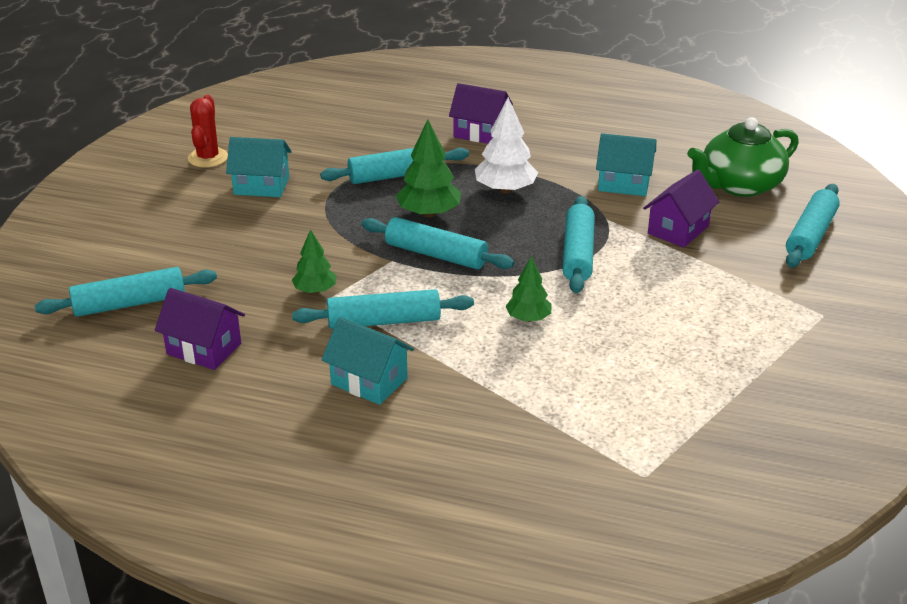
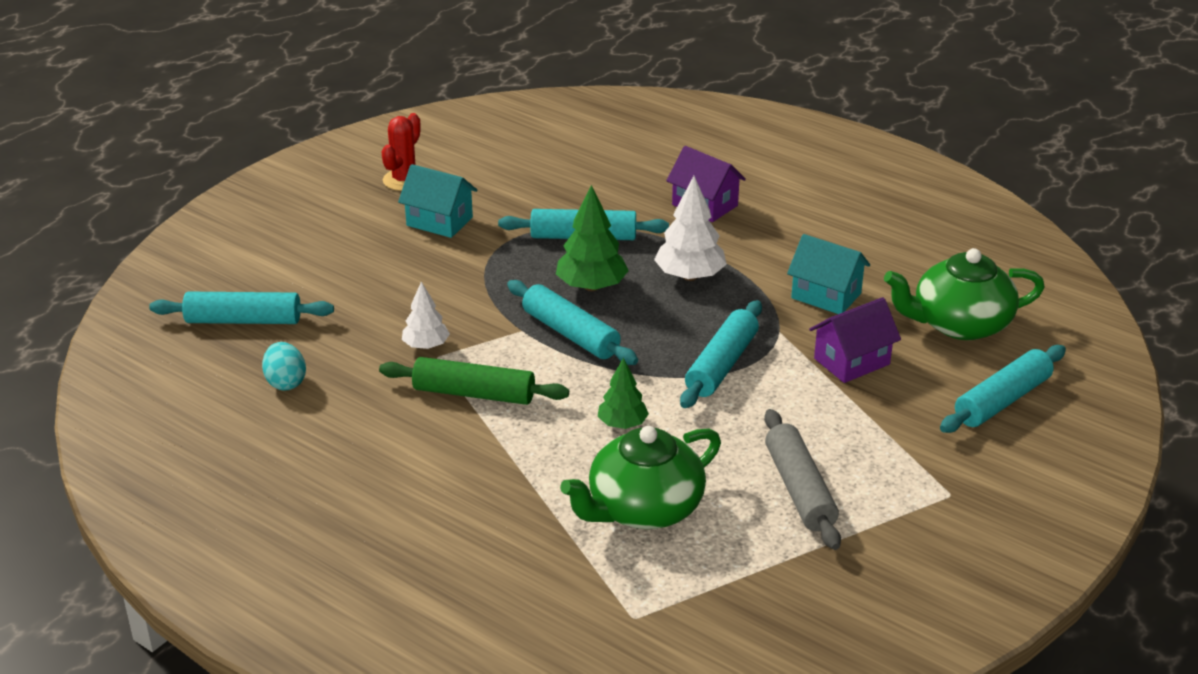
camera: 20 degrees right, 0 degrees up
purple house [155,288,245,370] -> turquoise egg [262,342,306,391]
green tree [292,229,337,294] -> white tree [402,282,450,349]
turquoise rolling pin [292,289,474,329] -> green rolling pin [379,357,569,405]
turquoise house [322,317,414,405] -> none
none -> green teapot [560,426,721,529]
none -> grey rolling pin [764,409,841,550]

